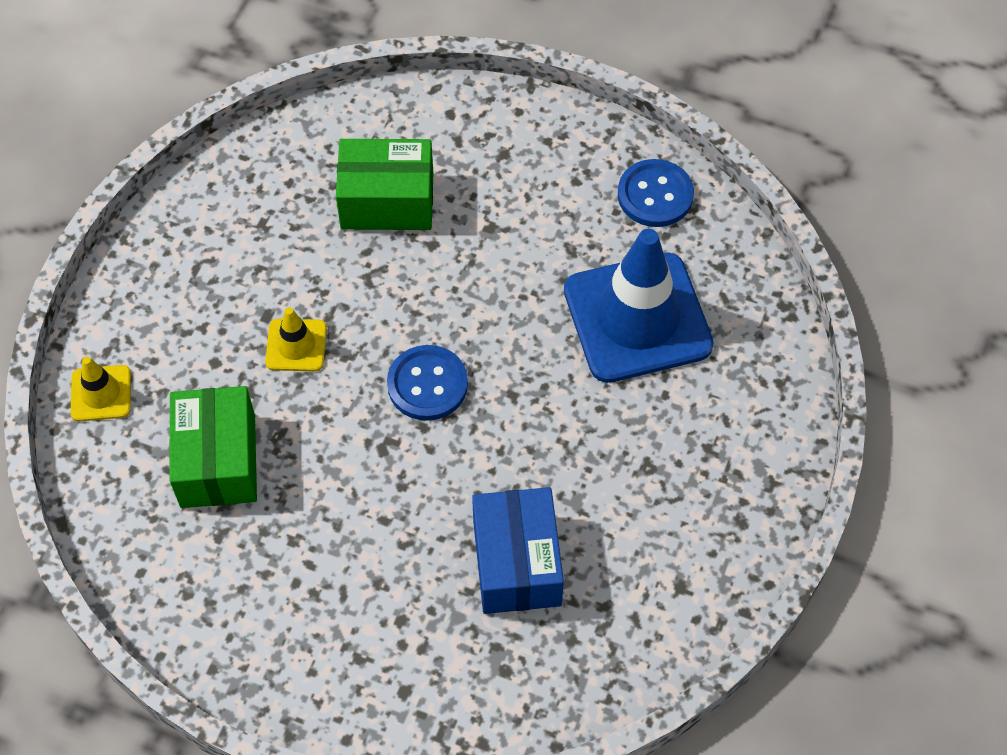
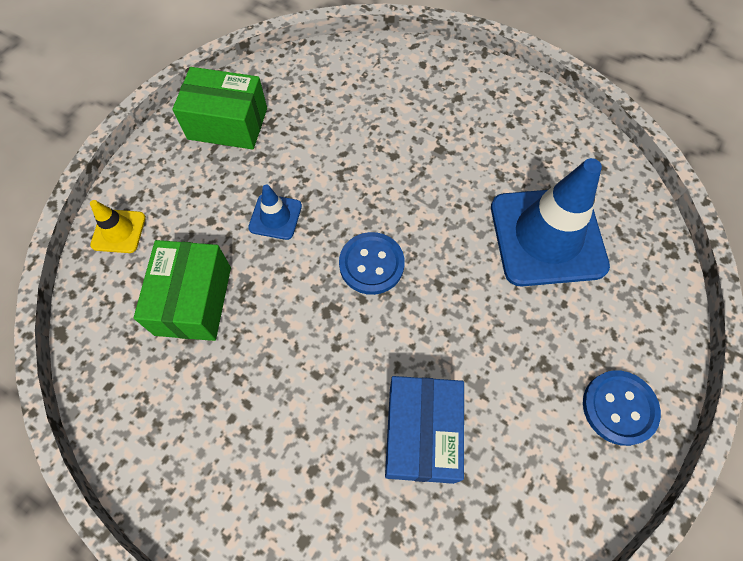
camera: 10 degrees right, 5 degrees up
yellow traffic cone [265,307,327,371] -> blue traffic cone [248,185,302,240]
green box [336,139,433,230] -> green box moved to [172,67,267,150]
blue button [618,159,694,227] -> blue button moved to [583,370,661,446]

